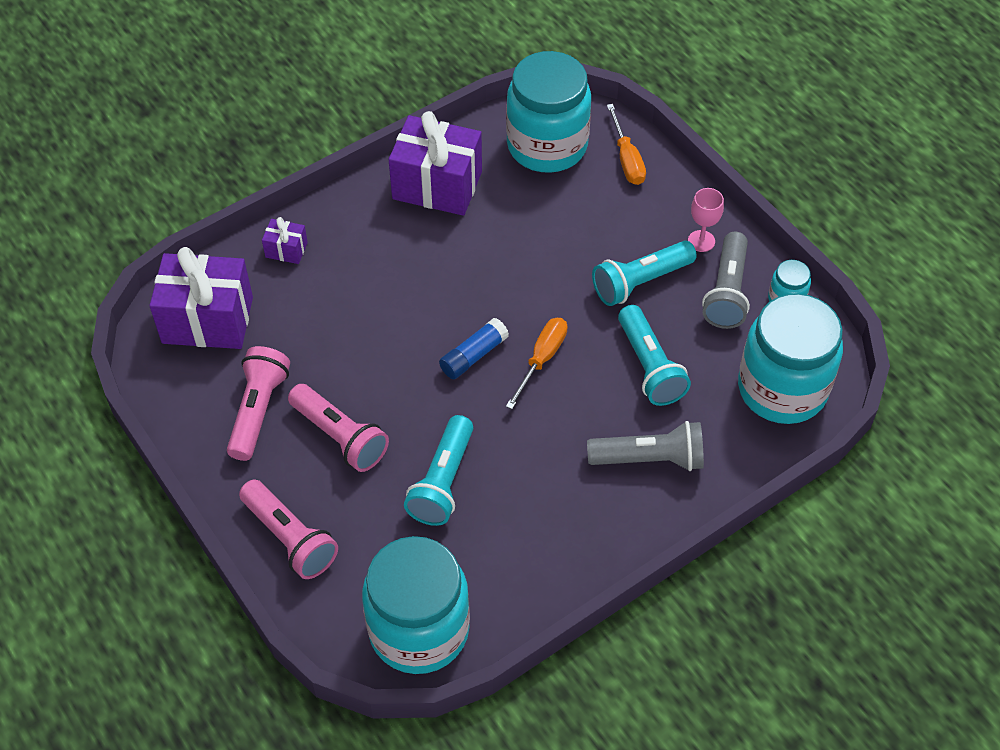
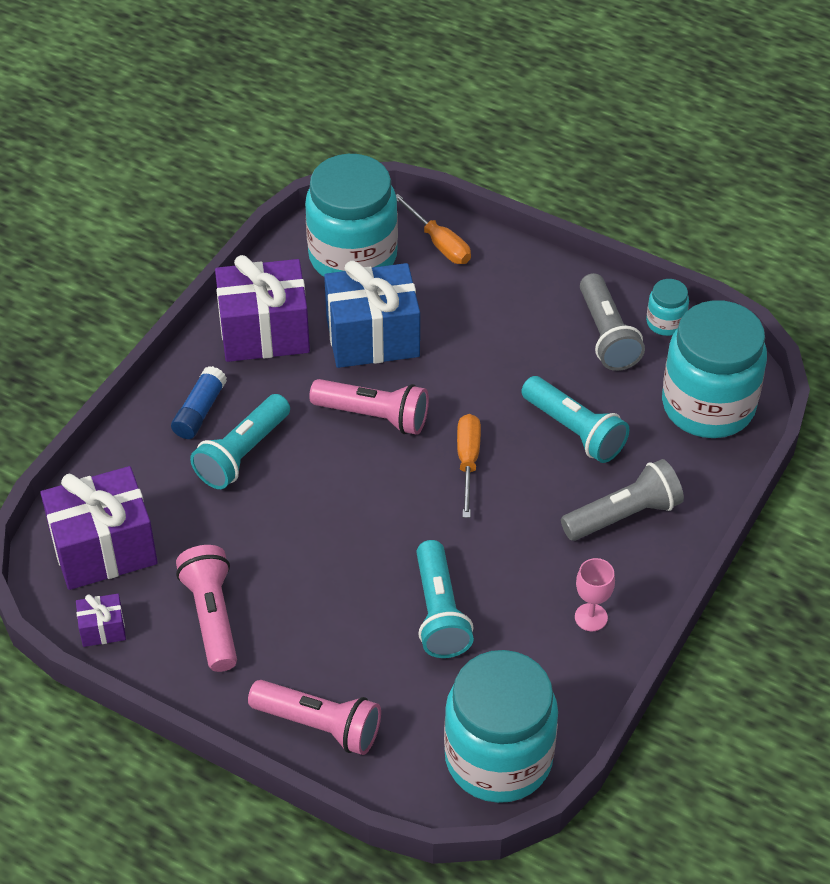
camera: 25 degrees left, 5 degrees down
purple gift [262,217,308,264] -> purple gift moved to [76,594,126,647]
pink flashlight [288,384,389,472] -> pink flashlight moved to [309,379,429,435]
blue glue stick [439,318,509,379] -> blue glue stick moved to [171,366,227,439]
turquoise flashlight [592,241,697,306] -> turquoise flashlight moved to [190,394,290,489]
pink goblet [688,188,724,252] -> pink goblet moved to [575,558,615,631]
none -> blue gift [324,260,420,368]

